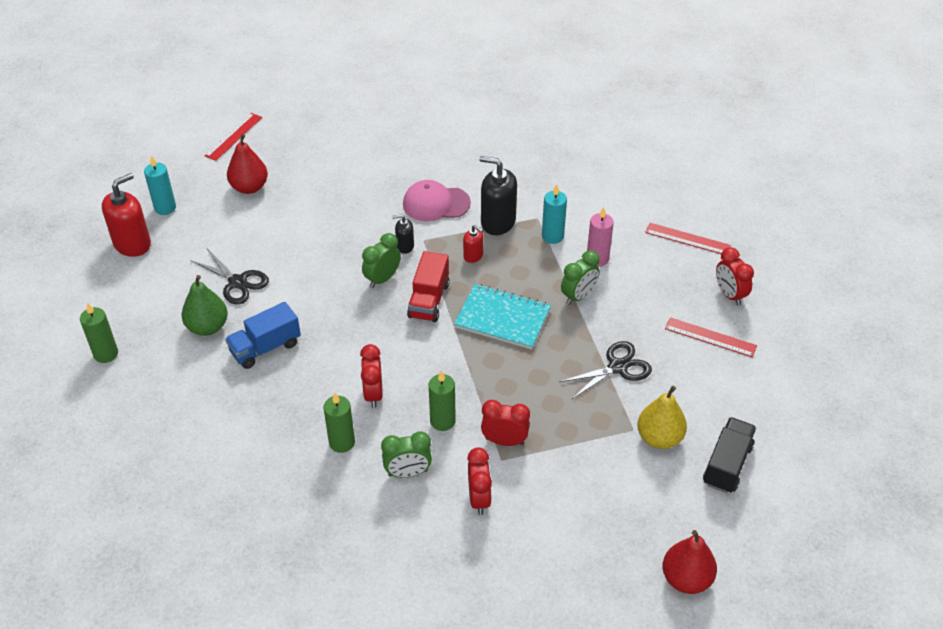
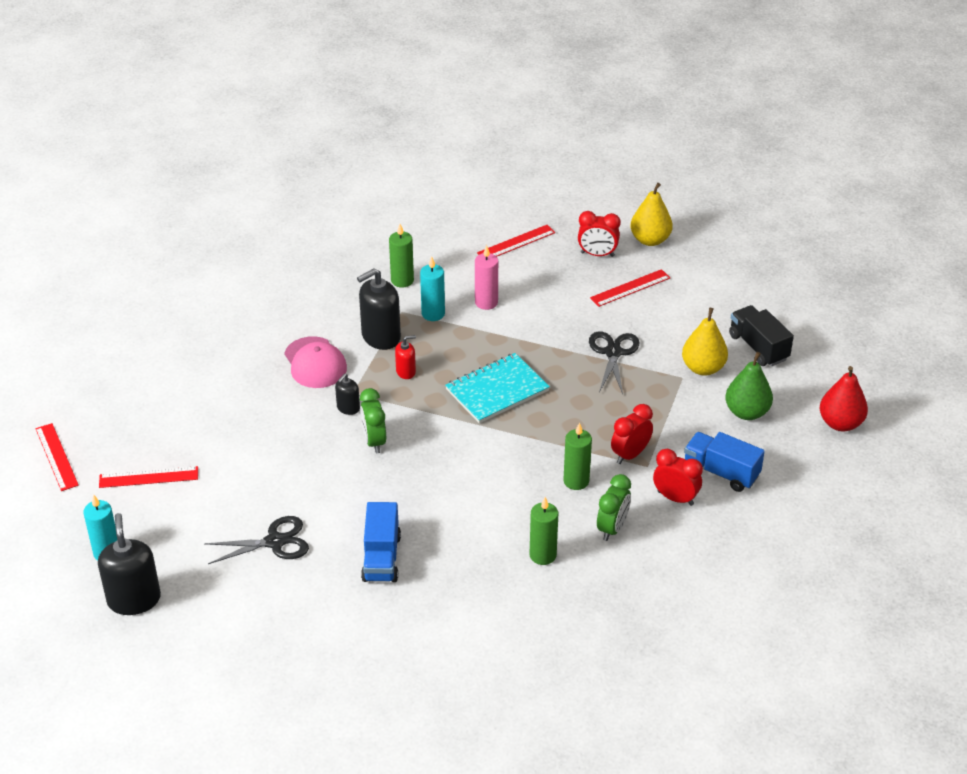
camera: 55 degrees left, 5 degrees down
green candle [80,302,118,363] -> green candle moved to [389,224,414,288]
red soap dispenser [102,173,151,257] -> black soap dispenser [98,513,161,615]
green pear [182,275,228,336] -> green pear moved to [725,352,773,420]
red pear [227,134,268,194] -> red ruler [99,466,198,488]
red clock [360,344,383,408] -> none
pink cap [403,180,471,221] -> pink cap turned 60 degrees counterclockwise [284,336,347,388]
red truck [407,251,450,322] -> none
green clock [561,251,600,305] -> none
none -> yellow pear [630,183,673,246]
none -> blue truck [684,432,765,492]

